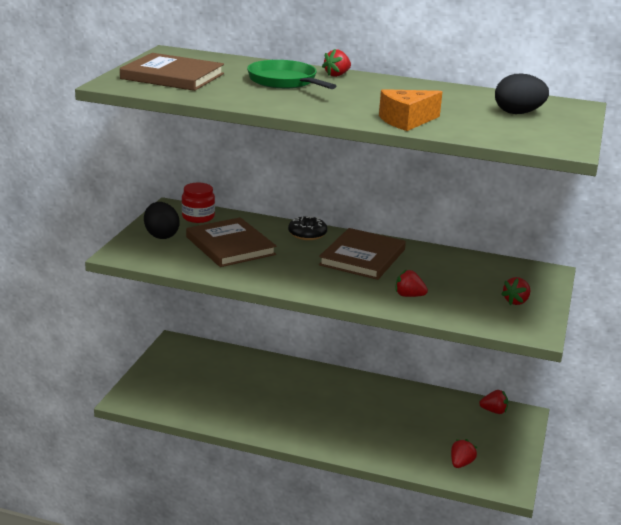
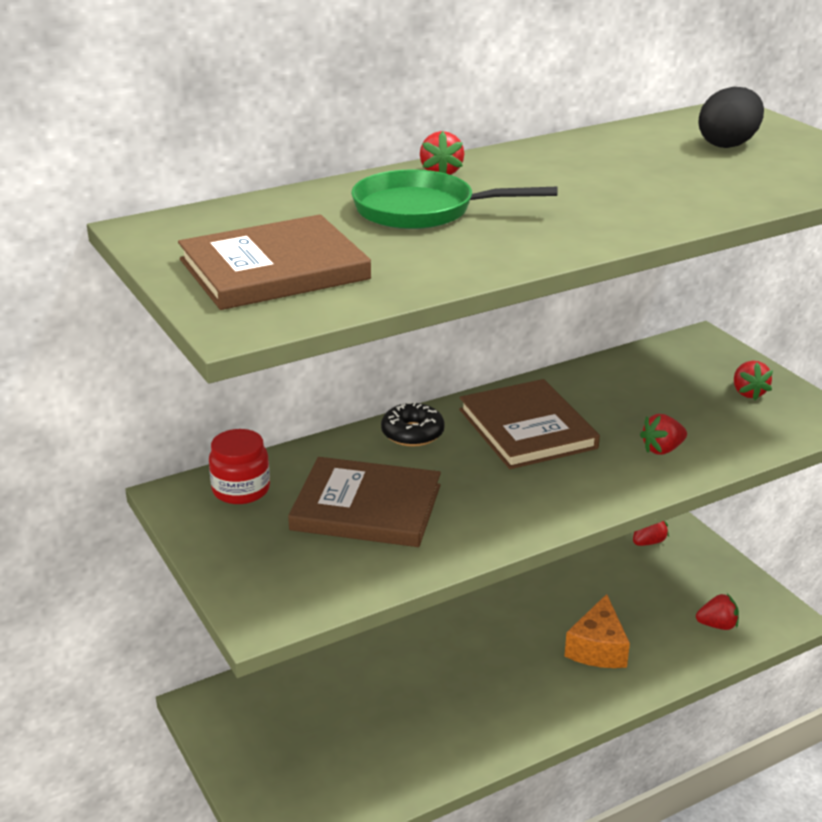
camera: 45 degrees left, 5 degrees up
black egg [144,202,180,239] -> none
orange cheese [379,89,442,131] -> orange cheese moved to [564,594,630,668]
red strawberry [451,439,477,468] -> red strawberry turned 105 degrees clockwise [696,594,739,630]

